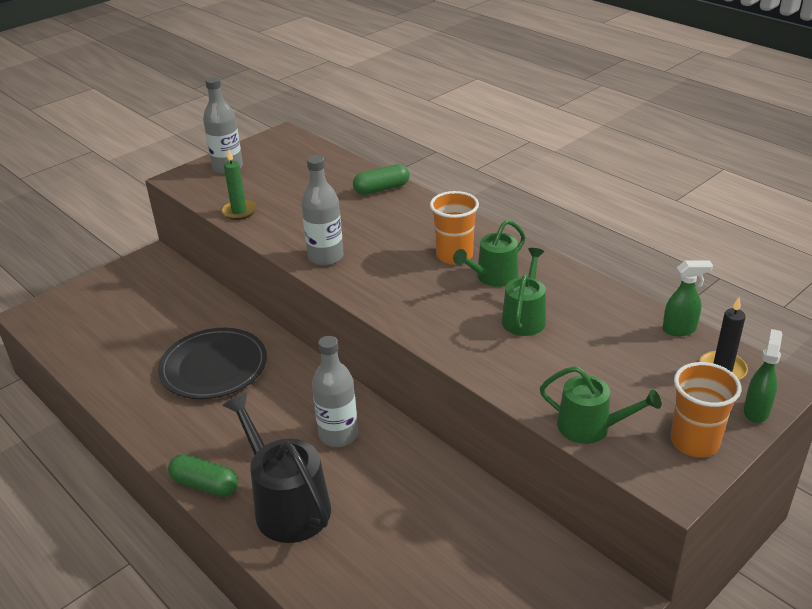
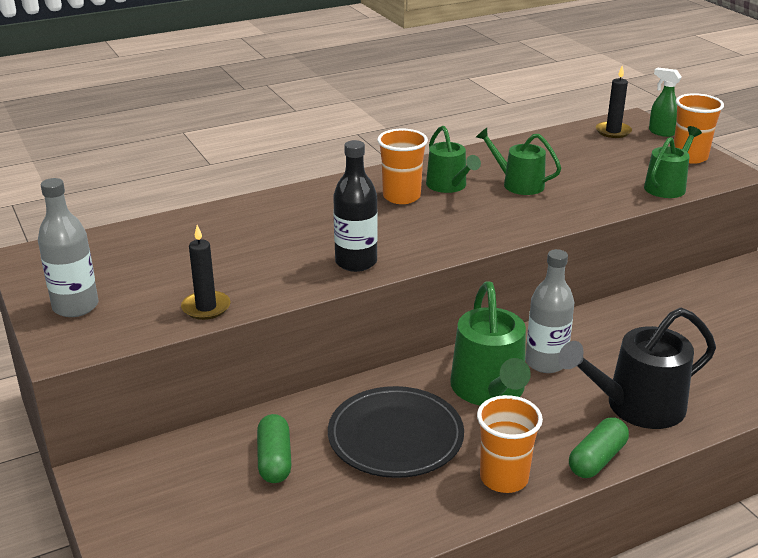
camera: 75 degrees left, 5 degrees down
green candle [221,150,257,220] -> black candle [181,225,230,320]
grey bottle [301,155,344,266] -> black bottle [333,140,378,272]
green capsule [353,164,409,195] -> green capsule moved to [257,414,291,483]
green spray bottle [662,260,713,336] -> none
none -> green watering can [450,281,531,405]
none -> orange cup [477,395,543,493]

